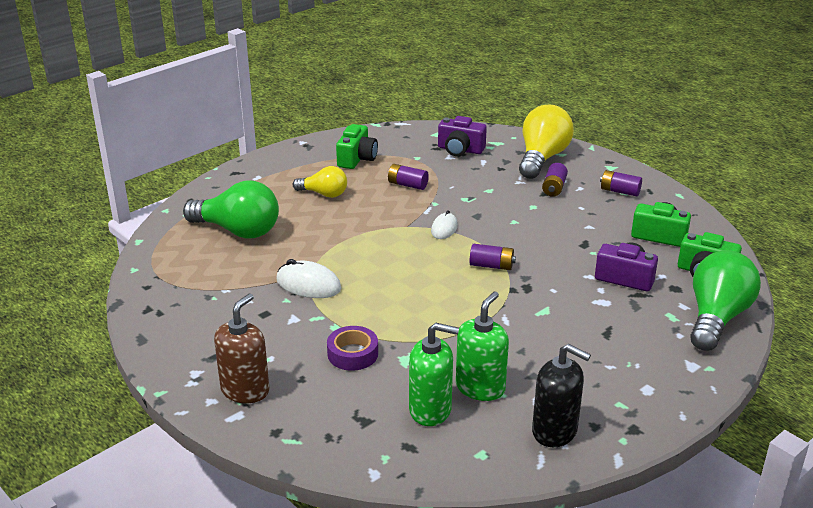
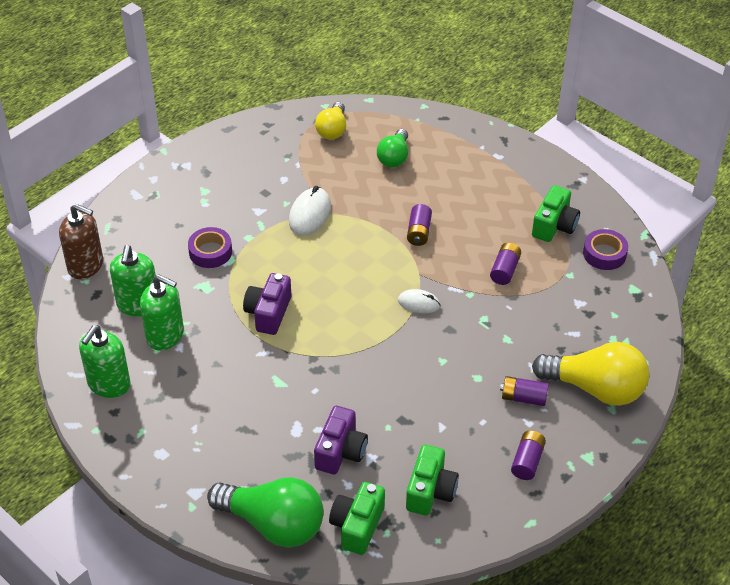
camera: 85 degrees right, 15 degrees up
green light bulb [183,181,279,239] -> green light bulb [377,129,408,168], size x0.58
brown soap dispenser [214,293,270,403] -> brown soap dispenser moved to [59,204,103,279]
yellow light bulb [293,166,347,198] -> yellow light bulb moved to [315,102,346,140]
green camera [336,124,378,169] -> green camera turned 75 degrees counterclockwise [532,185,580,242]
purple camera [438,116,487,156] -> purple camera moved to [243,273,291,335]
purple battery [470,244,516,270] -> purple battery moved to [407,204,432,246]
black soap dispenser [532,344,591,447] -> green soap dispenser [79,325,130,398]
none -> purple tape [583,229,628,270]

